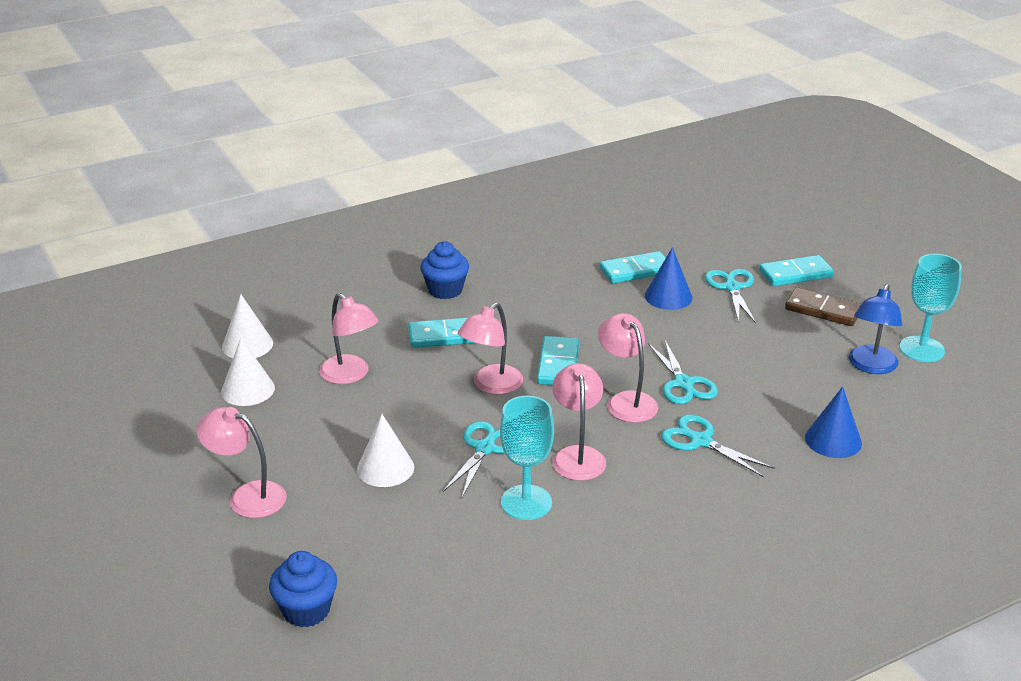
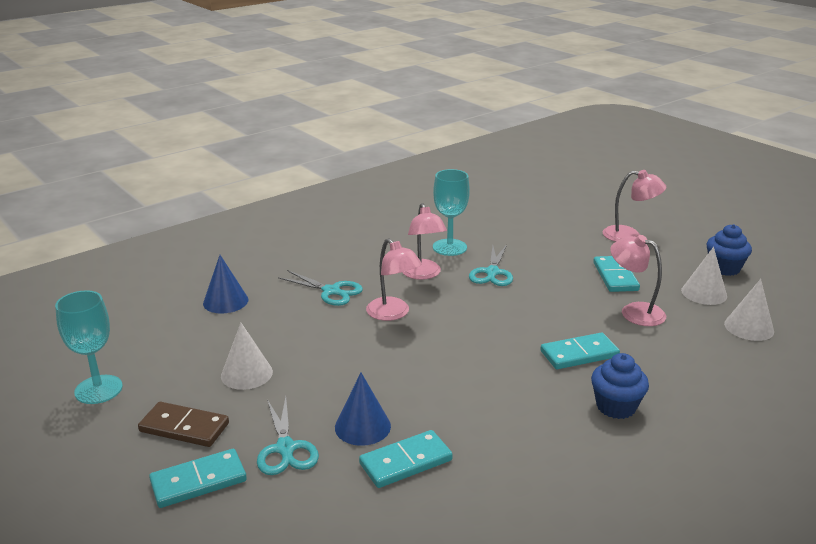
camera: 170 degrees right, 5 degrees down
blue cupcake [269,551,337,628] -> blue cupcake moved to [707,224,752,276]
white cone [357,414,414,487] -> white cone moved to [221,323,273,390]
pink lamp [458,303,523,394] -> none
turquoise domino [537,336,580,385] -> turquoise domino moved to [593,256,640,292]
turquoise scissors [648,340,718,404] -> none
blue lamp [849,284,903,374] -> none

